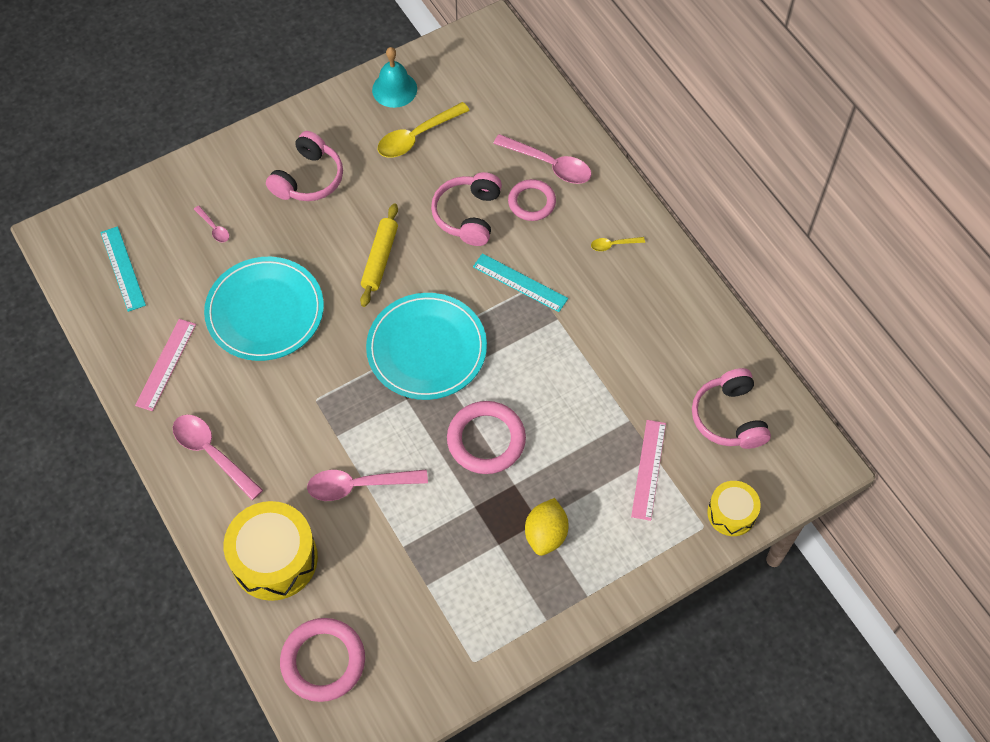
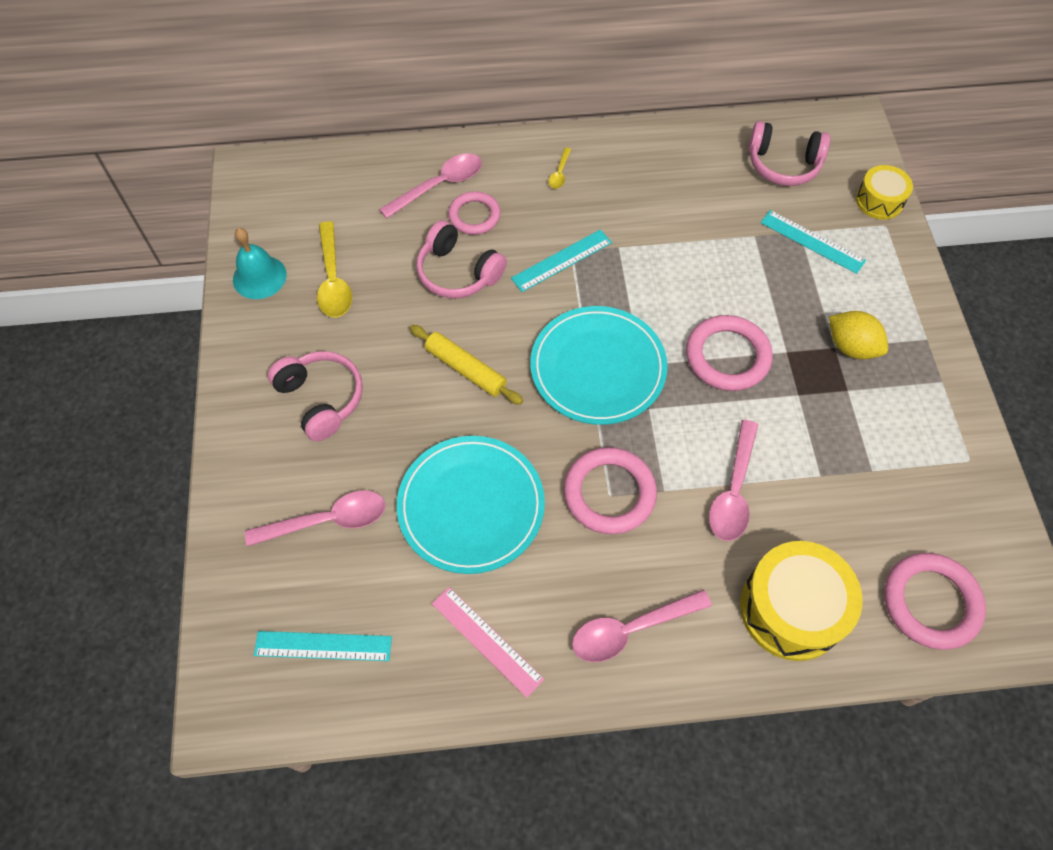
camera: 65 degrees left, 0 degrees up
pink spoon [194,206,229,242] -> pink spoon [245,490,385,547], size x2.00
pink ruler [631,420,666,521] -> turquoise ruler [761,210,866,274]
none -> pink ring [564,447,657,534]

